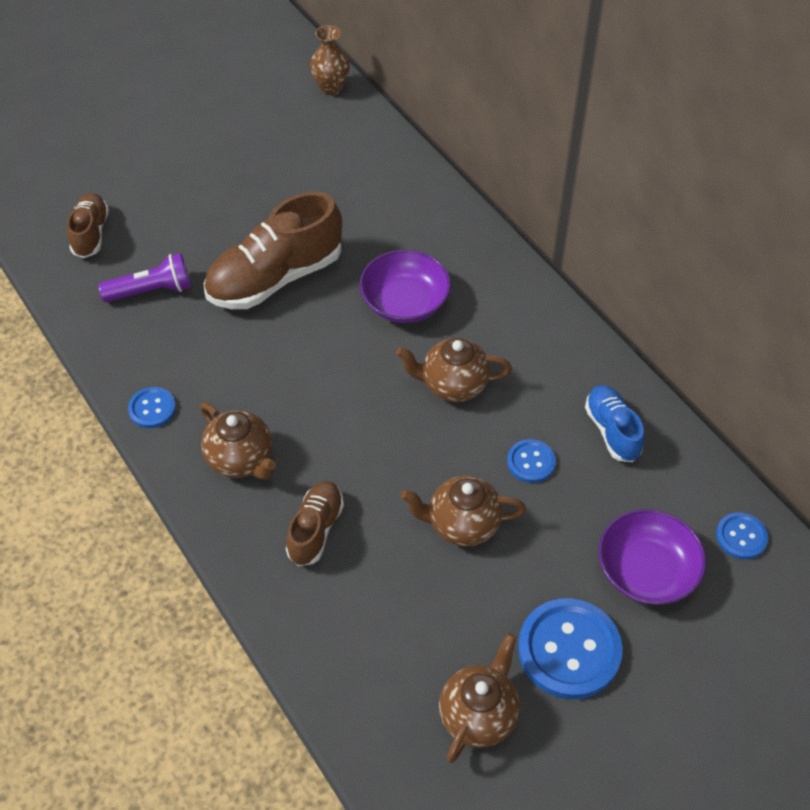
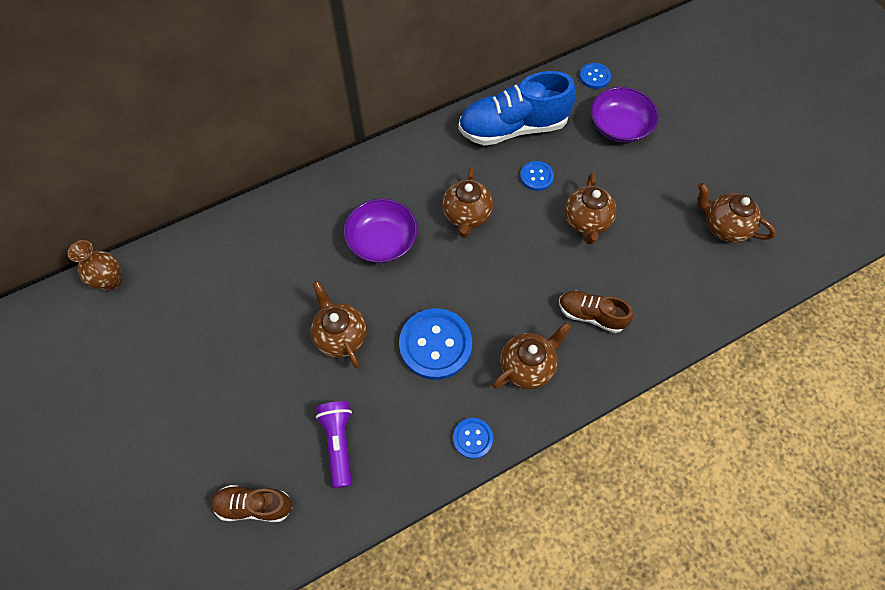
camera: 85 degrees left, 10 degrees up
brown shoe [204,192,342,309] -> brown teapot [311,281,367,368]
blue button [518,598,623,699] -> blue button moved to [399,308,472,380]
blue shoe [585,385,645,462] -> blue shoe [458,71,576,146], size x1.83

